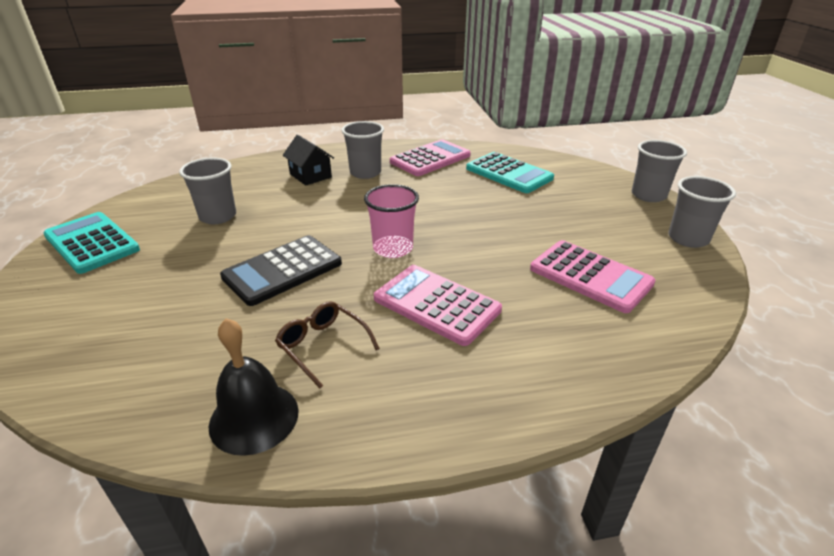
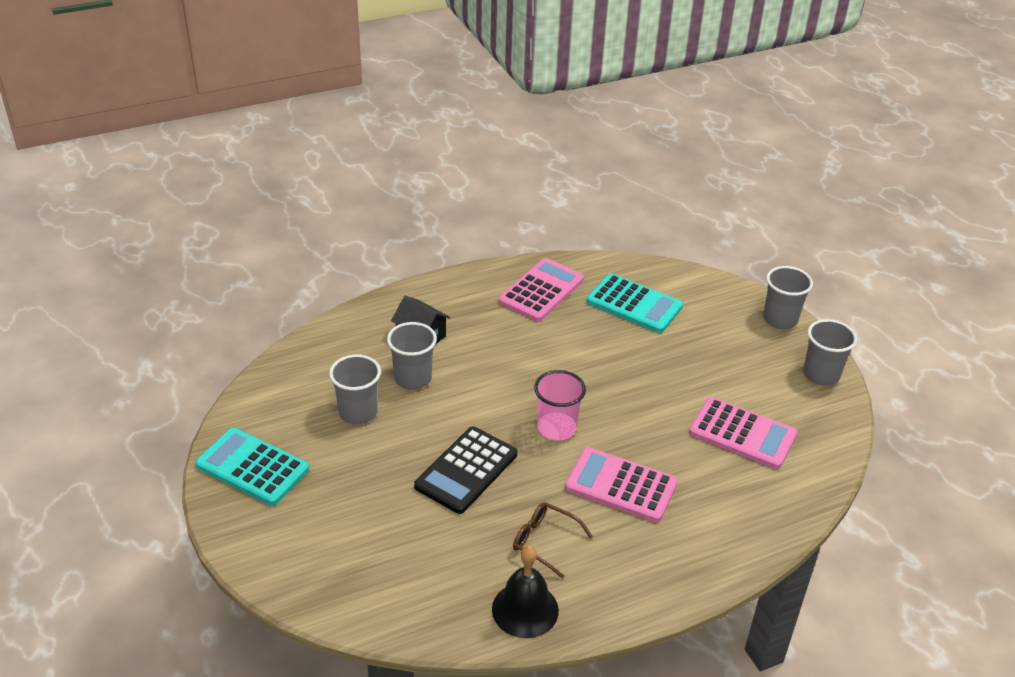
camera: 15 degrees left, 5 degrees up
grey cup [341,121,384,179] -> grey cup moved to [387,322,437,390]

